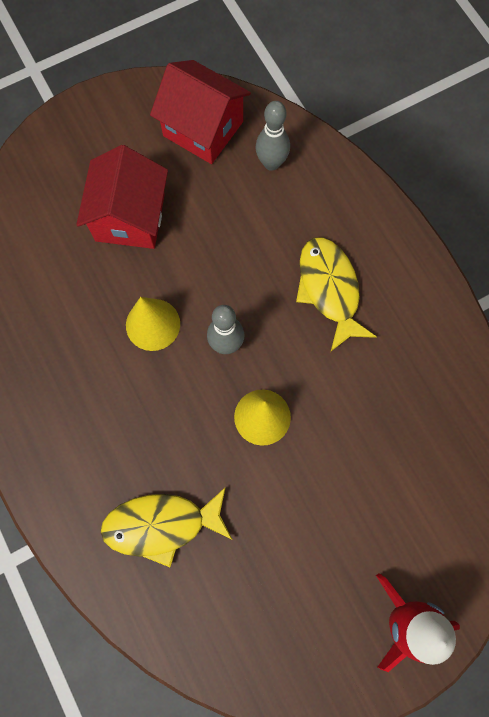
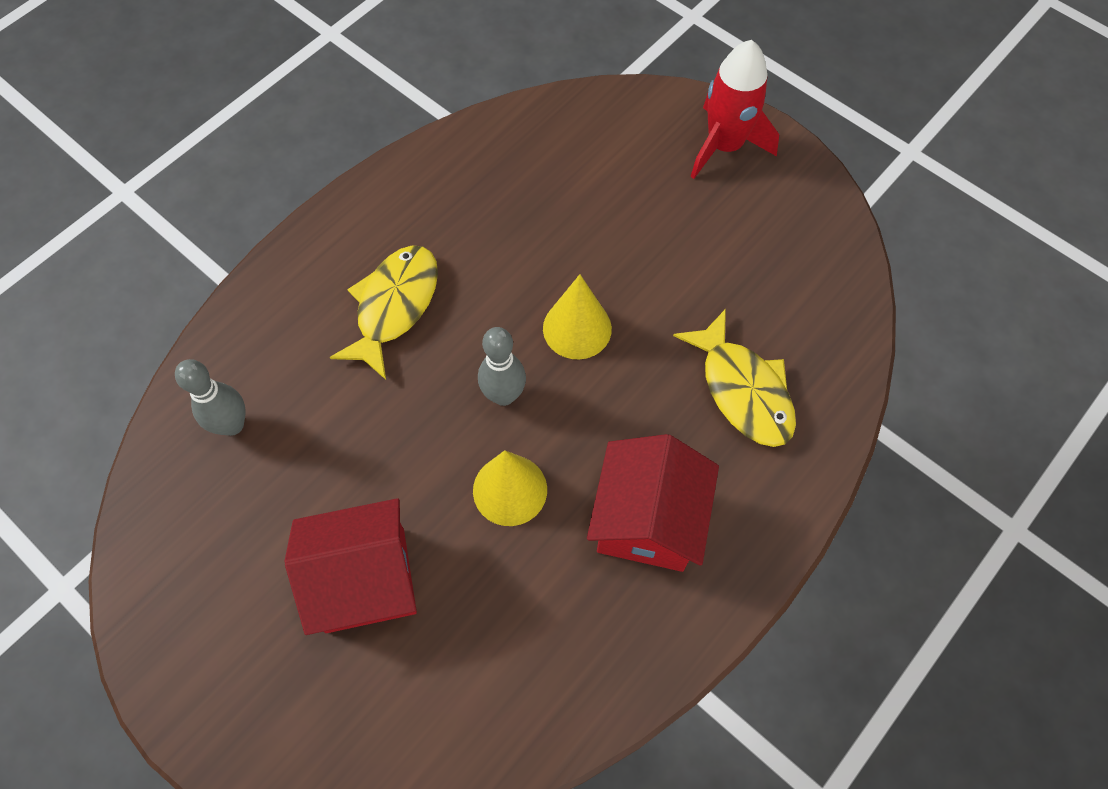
camera: 110 degrees left, 10 degrees down
red house [150,60,251,164] -> red house moved to [587,434,719,572]
yellow fish [296,237,377,351] -> yellow fish turned 150 degrees clockwise [330,245,438,380]

